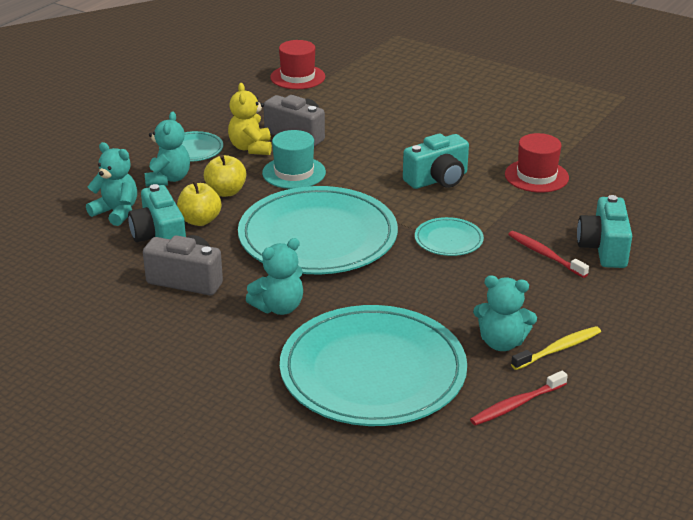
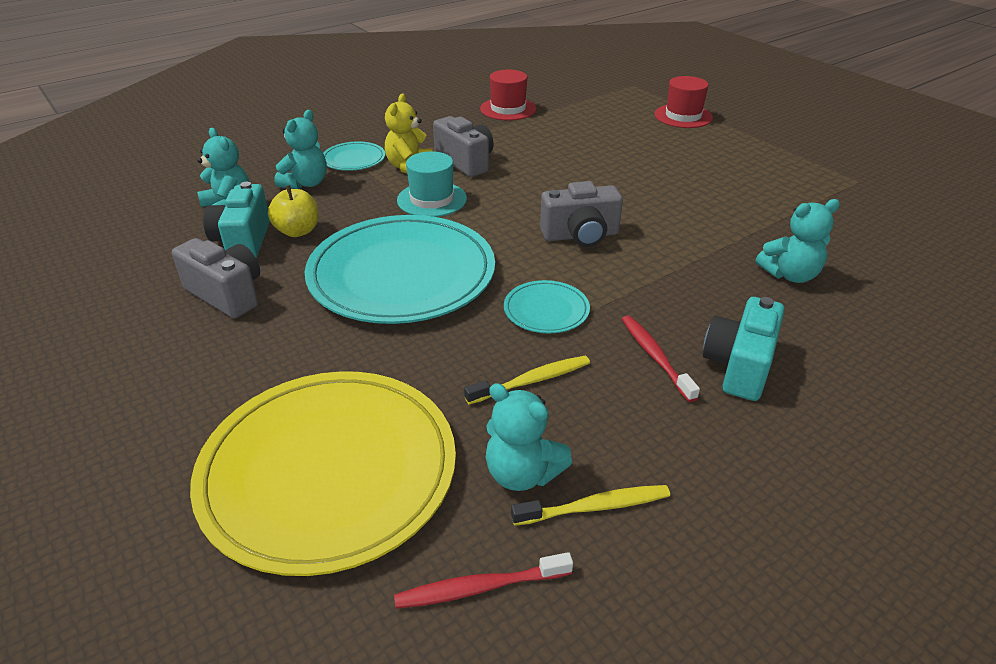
camera: 20 degrees right, 5 degrees up
yellow apple [204,155,246,197] -> none
turquoise teddy bear [246,238,303,315] -> turquoise teddy bear moved to [756,199,840,283]
turquoise plate [280,305,467,426] -> yellow plate [190,371,456,576]
turquoise camera [403,134,469,189] -> grey camera [540,181,623,247]
red hat [505,133,569,193] -> red hat moved to [655,76,713,128]
none -> yellow toothbrush [464,356,590,405]

